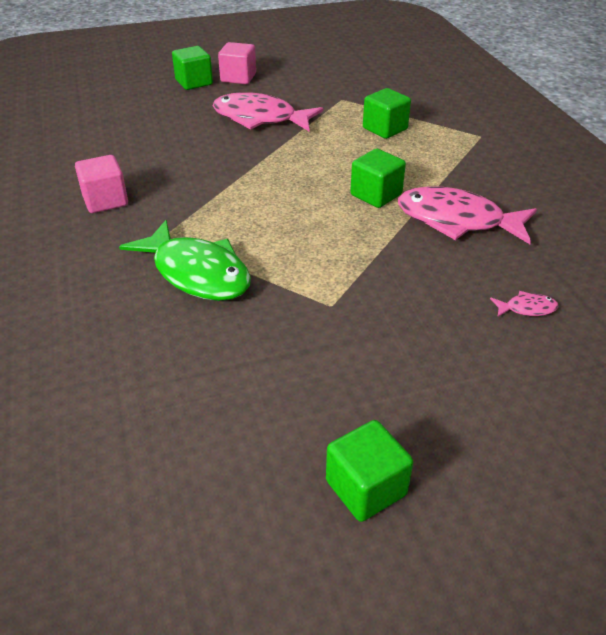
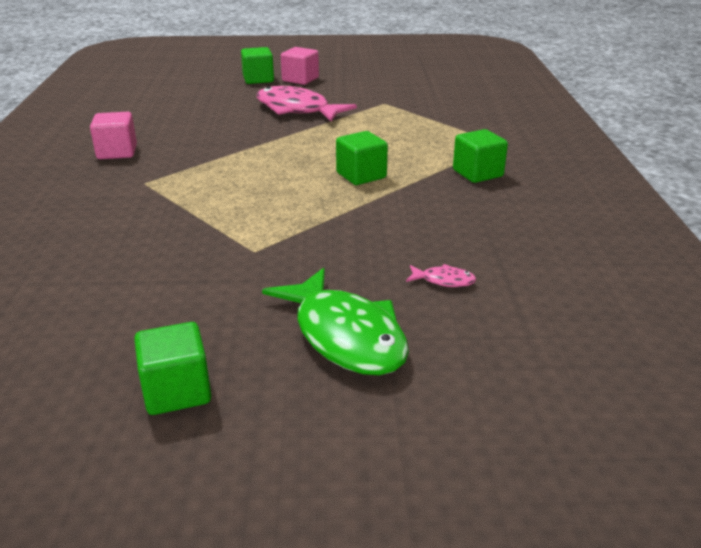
camera: 15 degrees right, 10 degrees down
green fish [119,220,251,301] -> green fish moved to [262,268,409,375]
green cube [363,88,411,139] -> green cube moved to [453,129,508,183]
pink fish [398,186,537,244] -> none

